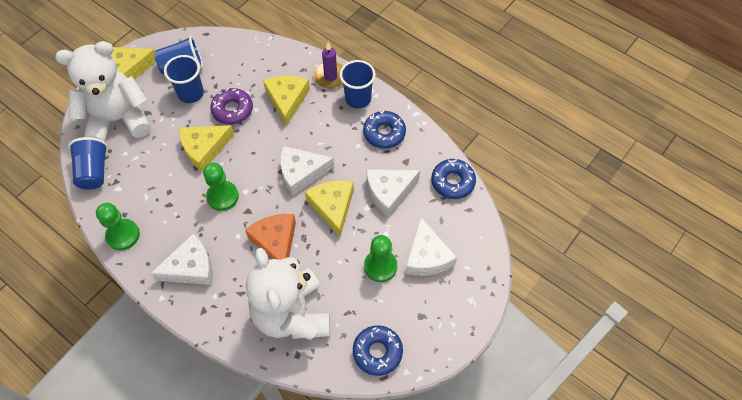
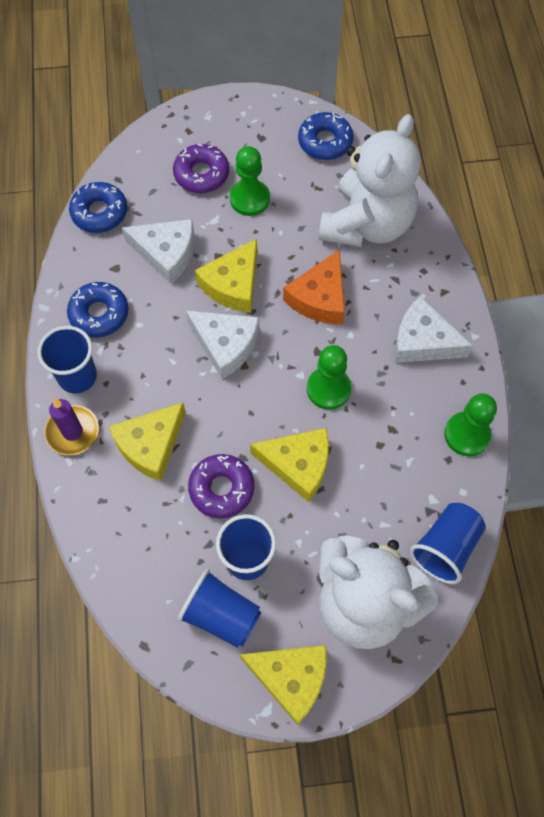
camera: 135 degrees left, 5 degrees up
white cheese [405,217,457,276] -> purple donut [173,144,229,193]

